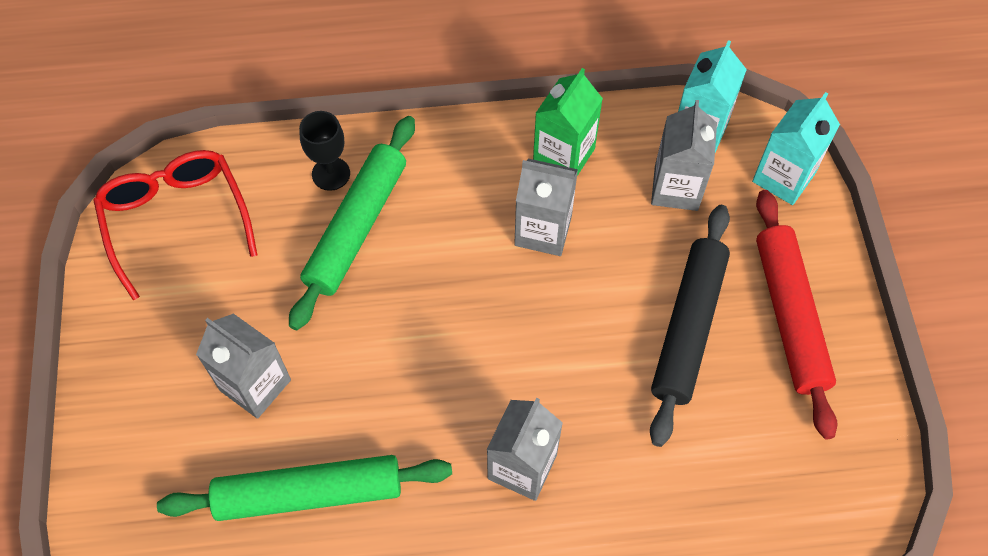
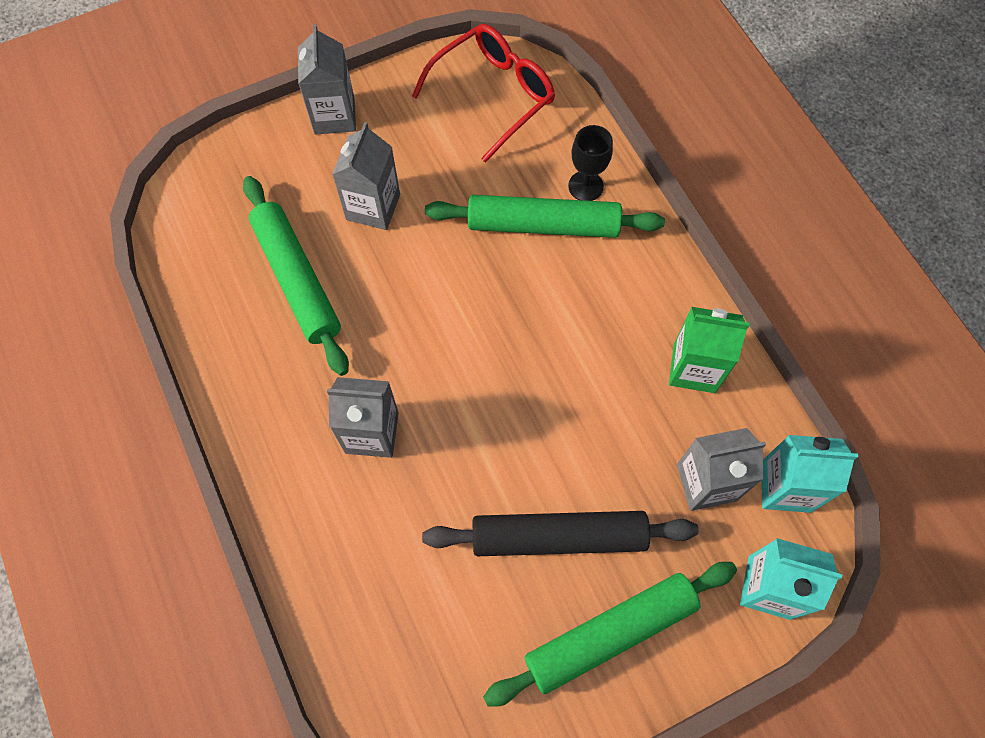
camera: 70 degrees right, 5 degrees up
grey carton [514,159,578,256] -> grey carton moved to [298,24,356,135]
red rolling pin [756,190,837,439] -> green rolling pin [483,562,737,707]

